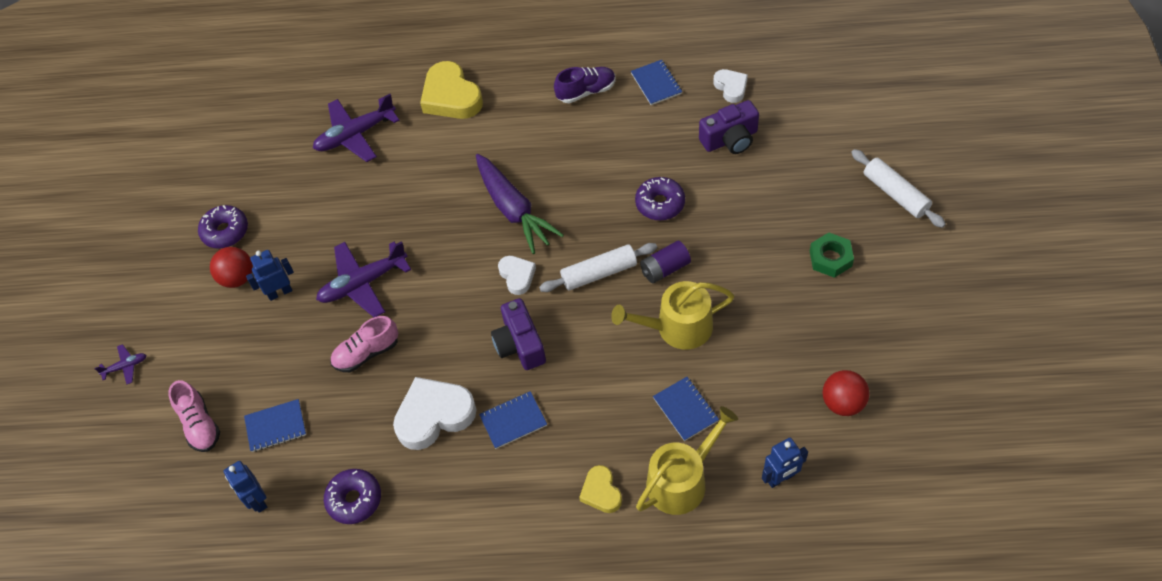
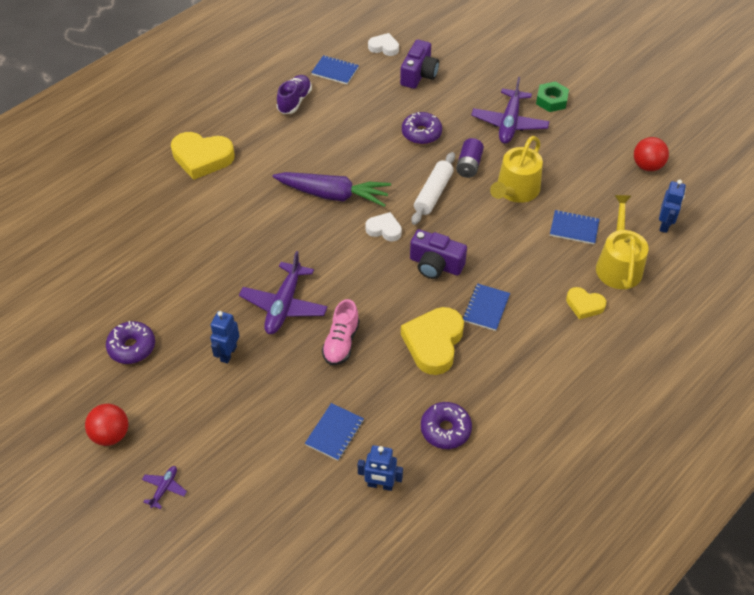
camera: 50 degrees left, 5 degrees down
pink shoe [168,380,220,452] -> none
red ball [210,247,253,288] -> red ball moved to [85,404,128,446]
purple plane [313,94,400,162] -> purple plane moved to [471,77,550,144]
white heart [393,377,477,450] -> yellow heart [401,307,464,375]
white rolling pin [851,149,946,228] -> none

